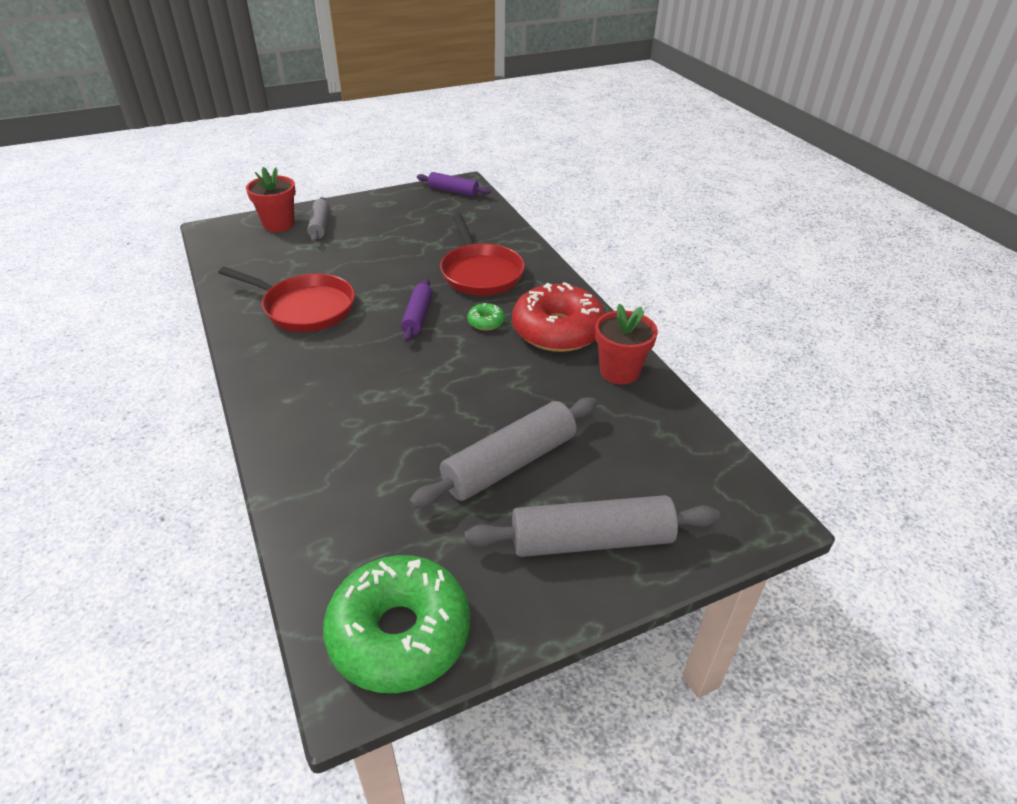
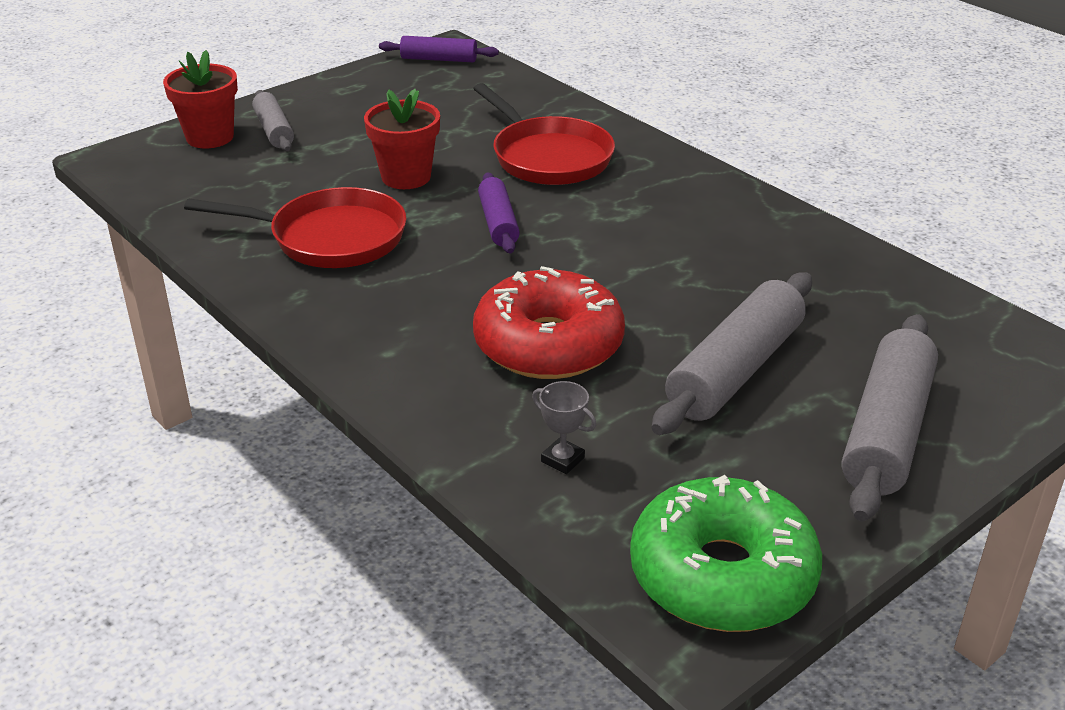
camera: 15 degrees left, 5 degrees down
grey rolling pin [464,495,720,557] -> grey rolling pin turned 45 degrees counterclockwise [842,314,938,521]
green donut [467,303,505,330] -> none
red donut [512,282,605,352] -> red donut moved to [473,266,625,379]
red flower pot [595,304,658,384] -> red flower pot moved to [364,89,440,189]
none -> grey trophy [532,381,596,474]

